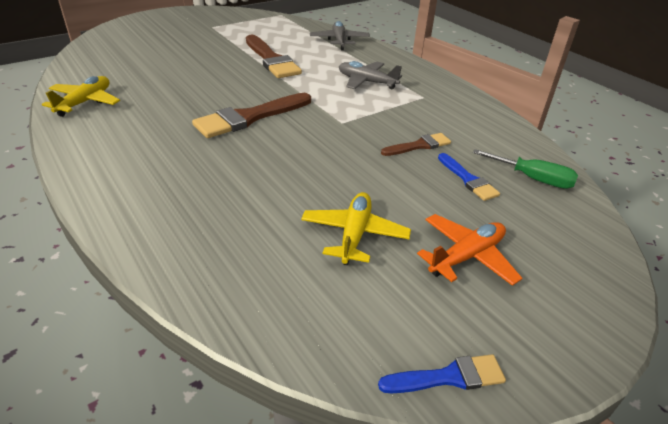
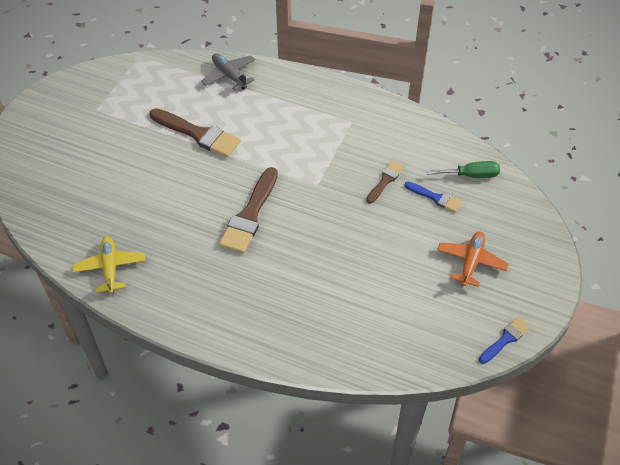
camera: 30 degrees left, 15 degrees up
yellow plane [301,192,411,265] -> none
grey plane [339,61,402,89] -> none

